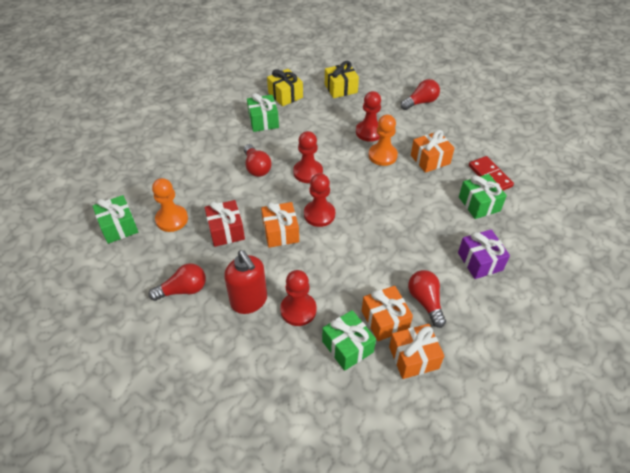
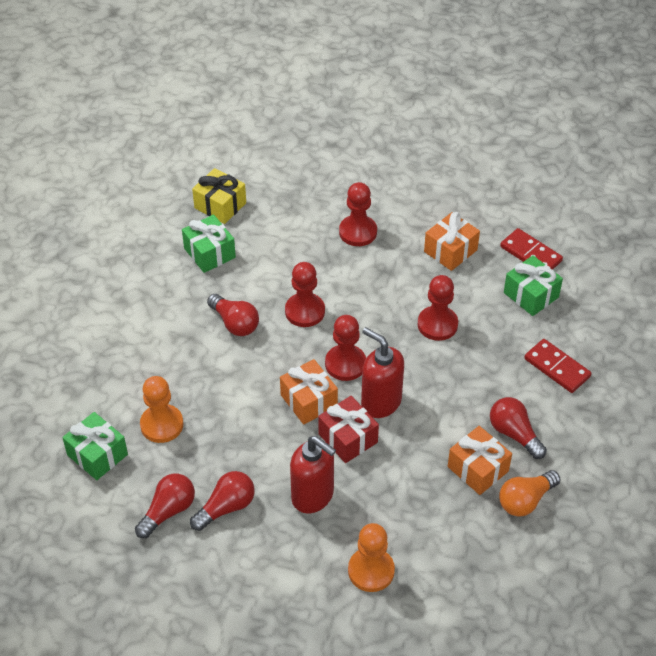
camera: 20 degrees left, 0 degrees up
red gift [205,200,245,247] -> red gift moved to [318,396,379,463]
red pawn [280,270,317,326] -> red pawn moved to [418,275,458,341]
green gift [322,310,376,371] -> none
yellow gift [325,61,359,98] -> none
orange pawn [369,115,398,166] -> orange pawn moved to [348,523,395,592]
orange gift [389,324,444,379] -> orange light bulb [499,470,560,517]
red light bulb [401,79,440,110] -> red light bulb moved to [135,473,195,538]
purple gift [458,229,510,279] -> red domino [524,339,591,393]
none -> red soap dispenser [361,327,404,418]

